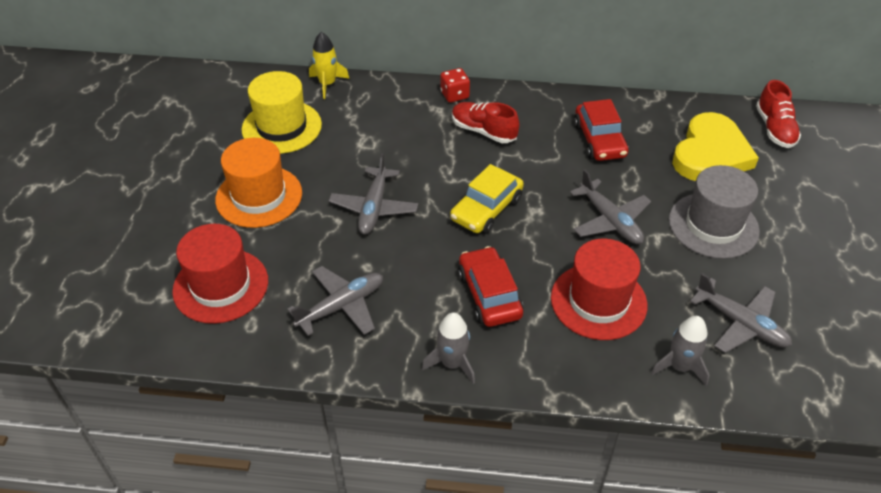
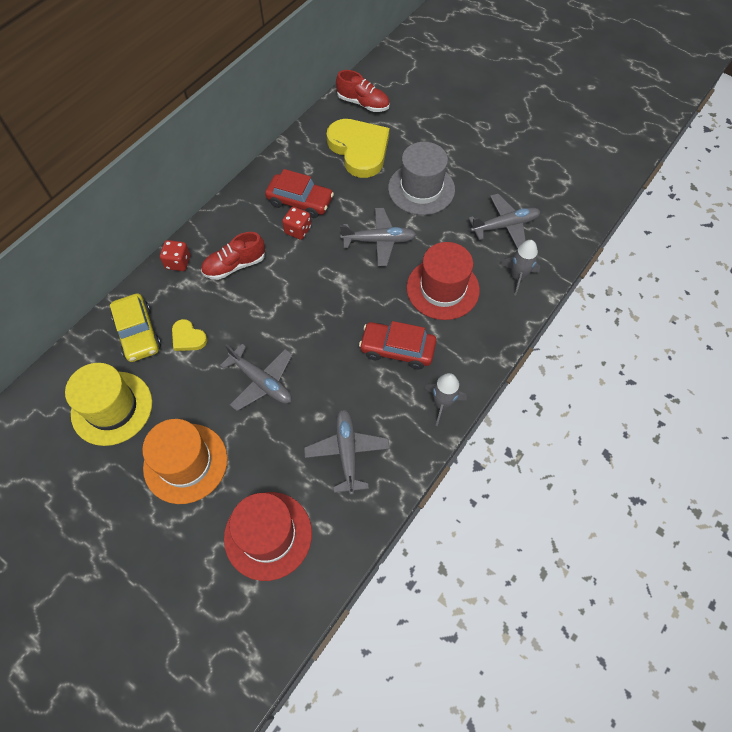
camera: 60 degrees left, 15 degrees up
yellow rocket [309,32,350,99] -> none
yellow car [450,164,524,234] -> yellow car moved to [110,293,161,362]
none -> yellow heart [172,319,207,351]
none -> red dice [282,207,311,240]

